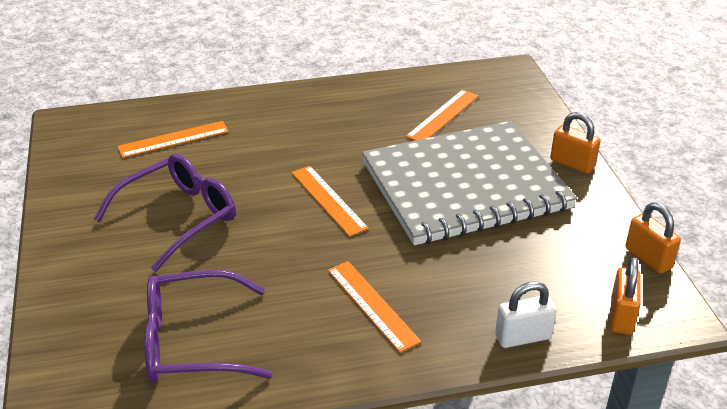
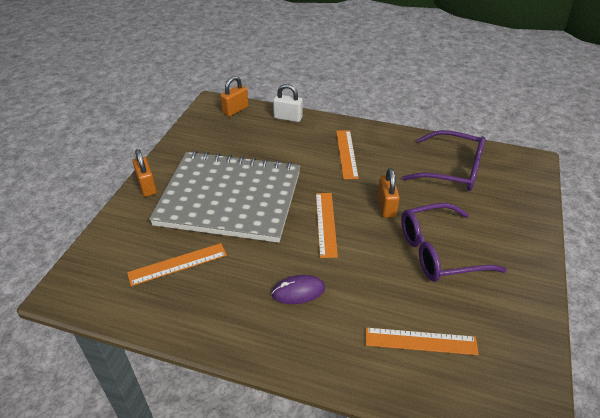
camera: 150 degrees left, 5 degrees up
orange padlock [625,202,681,274] -> orange padlock moved to [377,168,400,218]
none -> purple mouse [272,275,325,304]

